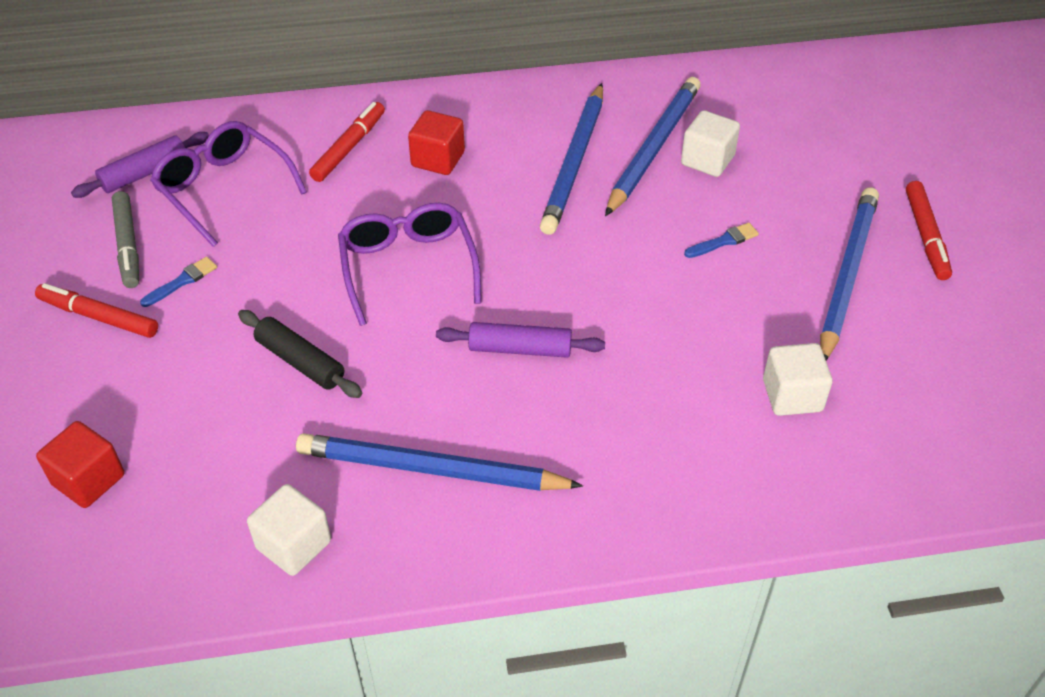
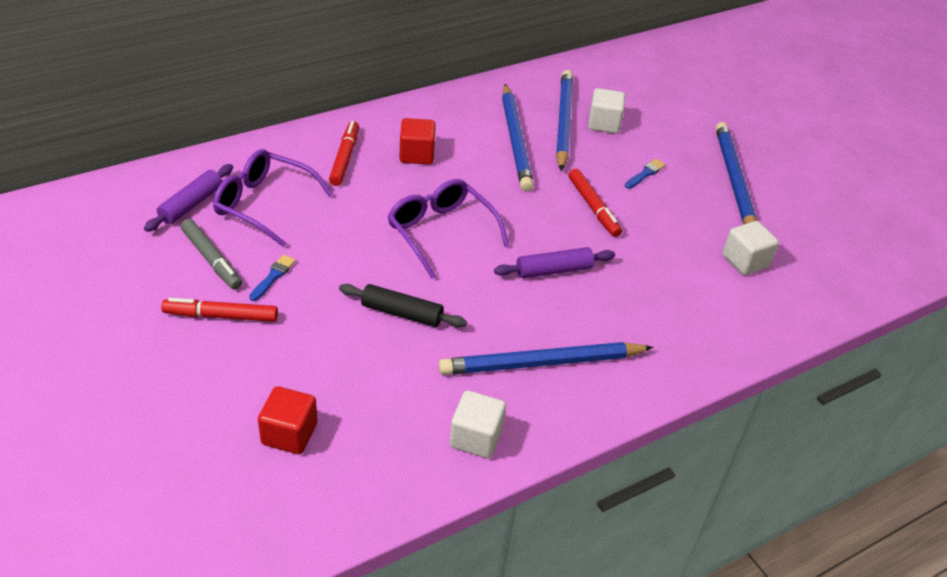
camera: 25 degrees left, 5 degrees down
red marker [906,181,952,280] -> red marker moved to [568,169,622,237]

